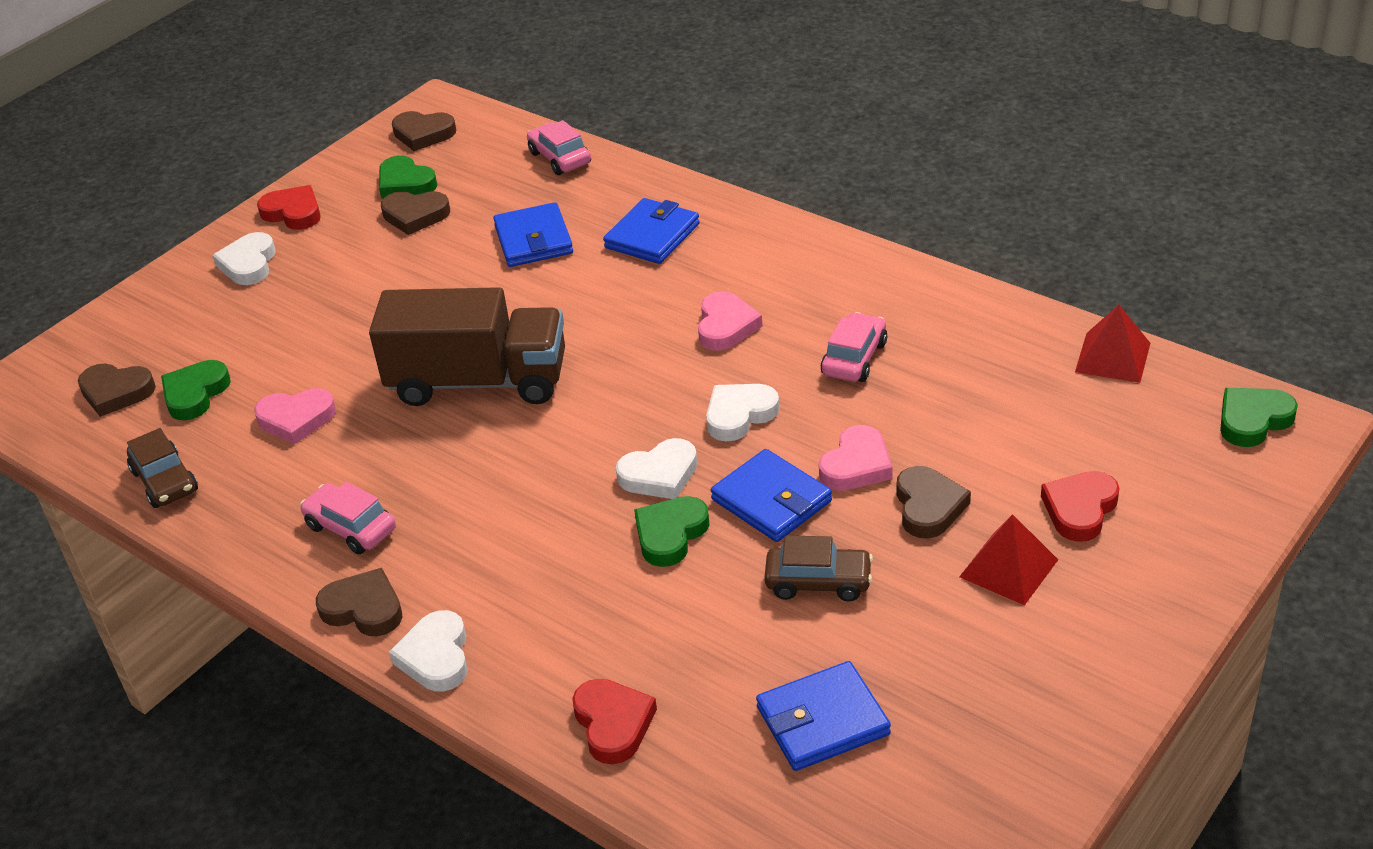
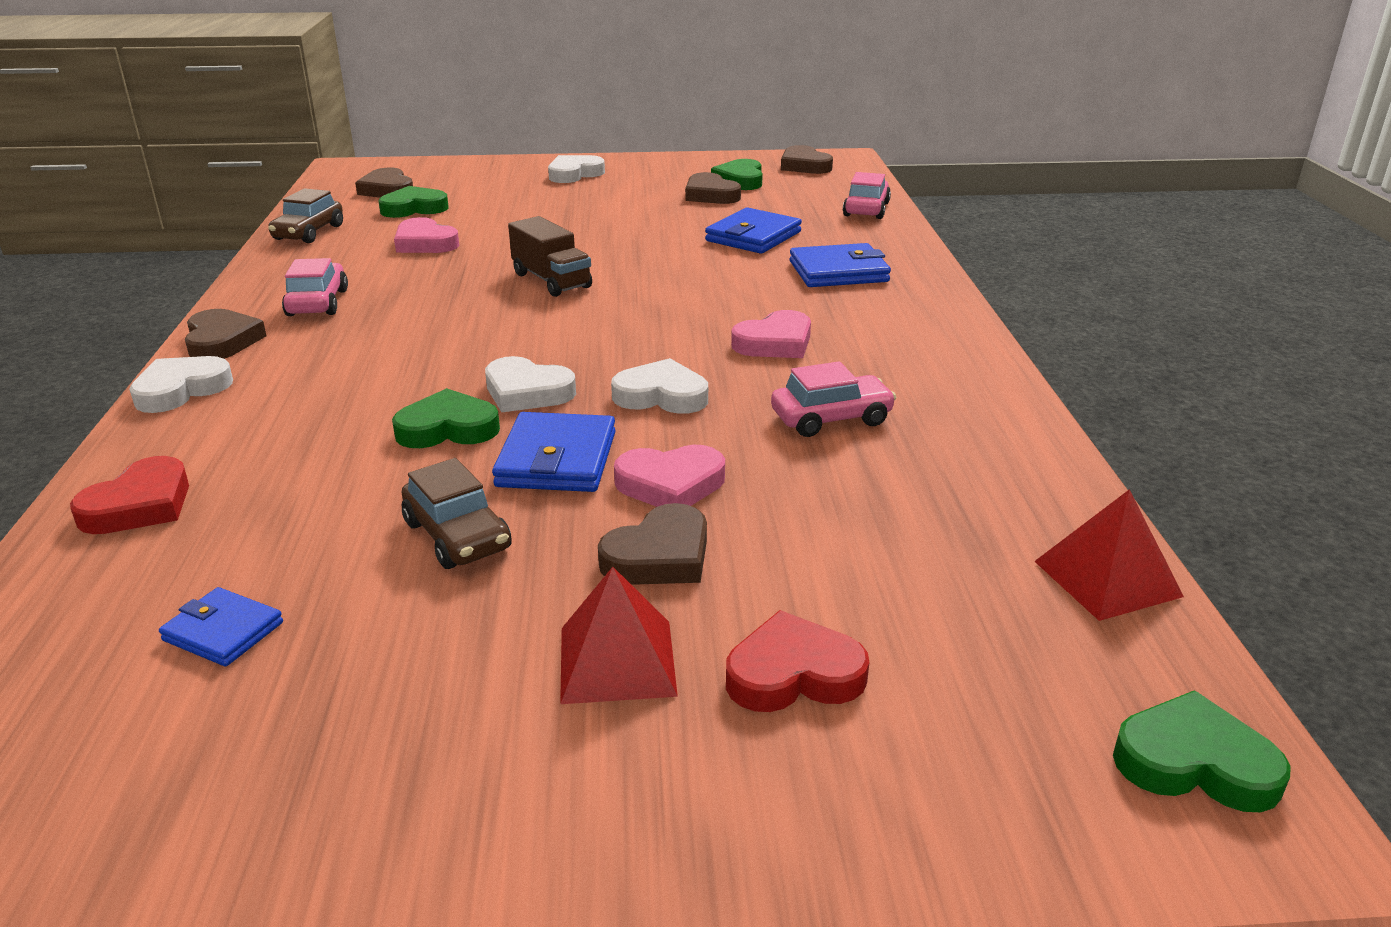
camera: 45 degrees right, 10 degrees down
red heart [257,185,321,230] -> none
brown truck [369,287,565,406] -> brown truck [508,216,592,297], size x0.54
blue wallet [756,661,891,771] -> blue wallet [159,587,283,667], size x0.60

